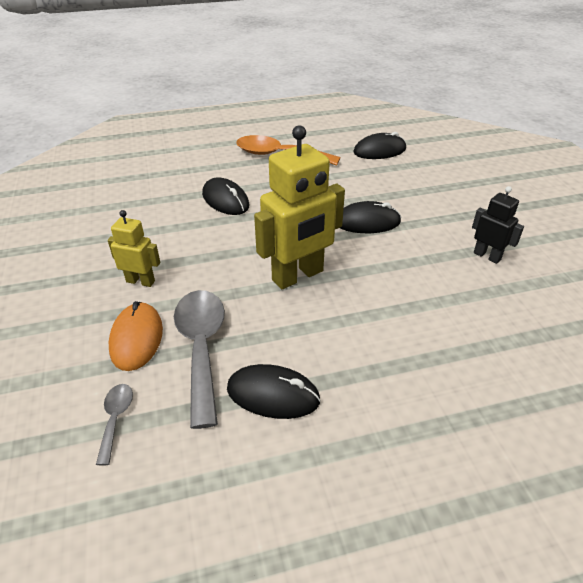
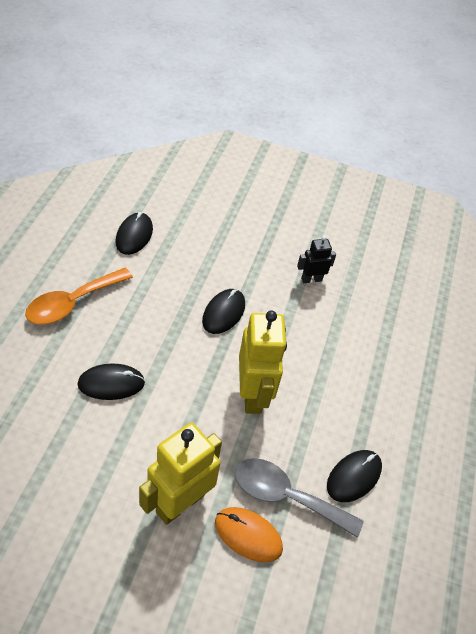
camera: 65 degrees left, 10 degrees up
grey spoon [96,384,133,466] -> none
yellow robot [108,210,160,287] -> yellow robot [139,423,222,525], size x1.89

